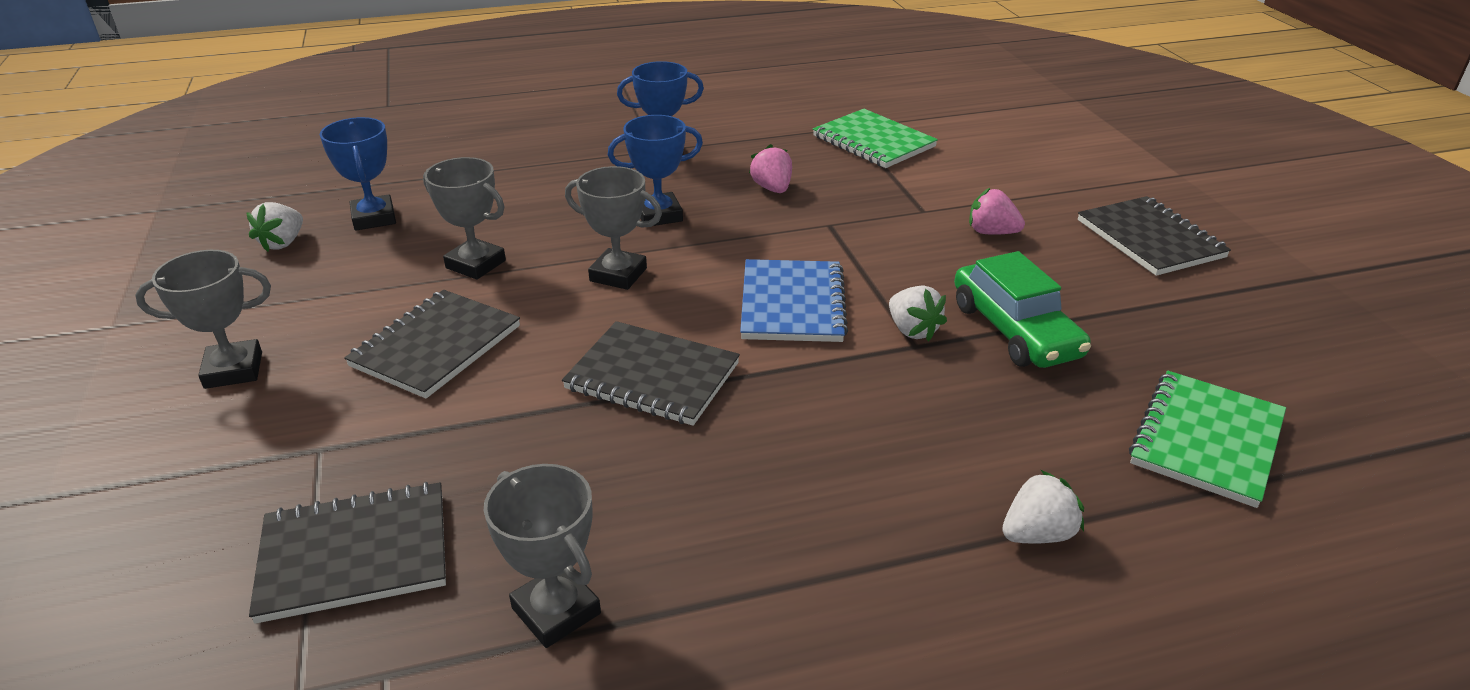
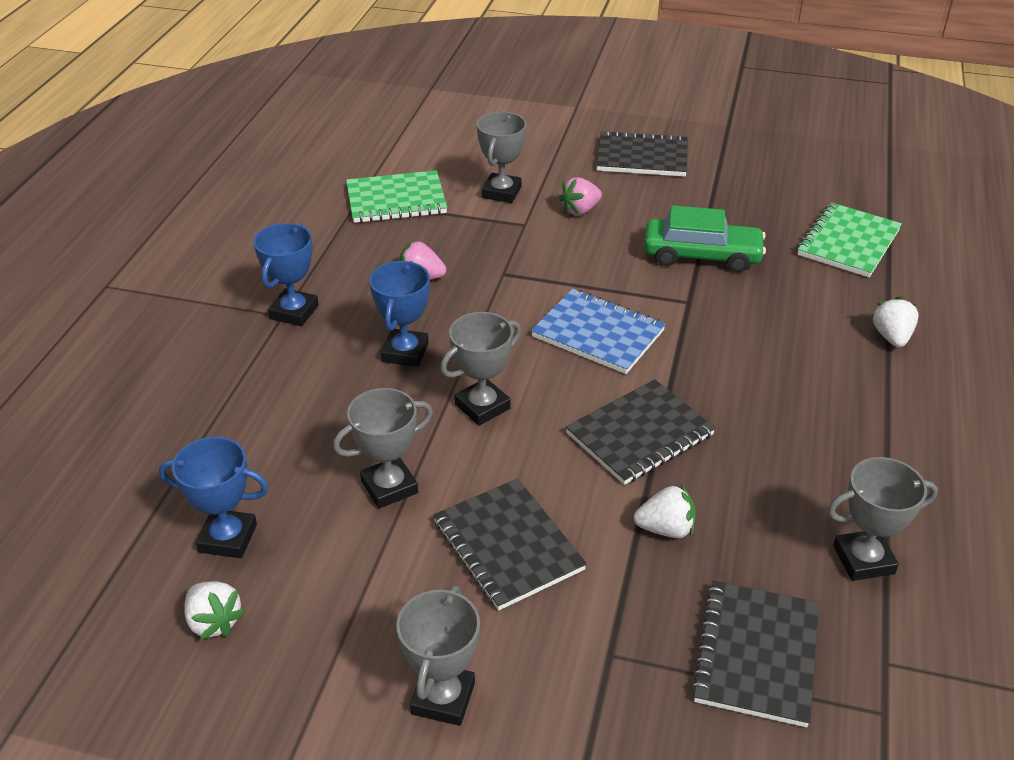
camera: 60 degrees left, 5 degrees up
white strawberry [889,286,947,341] -> white strawberry moved to [634,484,696,538]
green notebook [1129,371,1286,508] -> green notebook turned 60 degrees clockwise [797,203,902,277]
none -> grey trophy [477,112,527,203]

